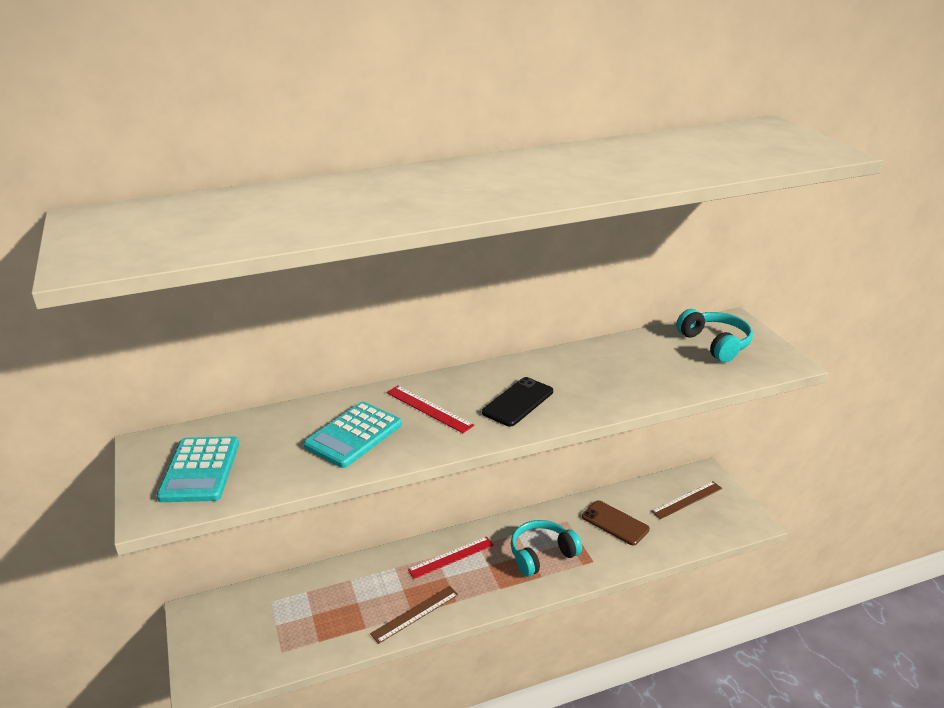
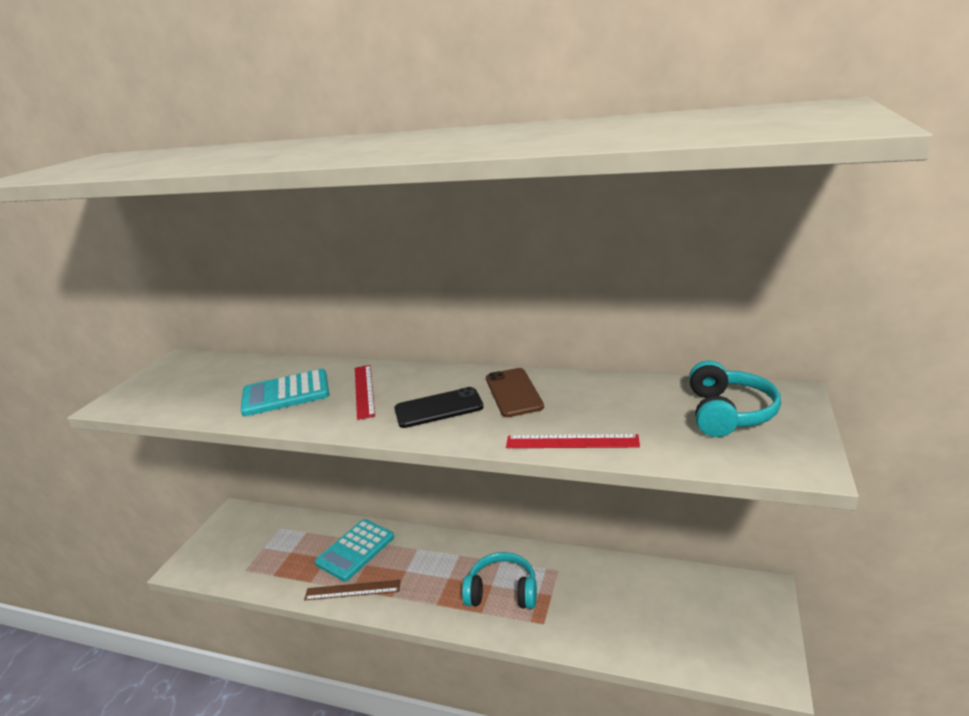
camera: 40 degrees right, 5 degrees down
turquoise calculator [157,436,239,502] -> turquoise calculator moved to [315,519,394,582]
red ruler [408,536,494,579] -> red ruler moved to [506,434,640,448]
brown phone [582,500,650,545] -> brown phone moved to [486,368,544,417]
brown ruler [651,481,722,519] -> none

